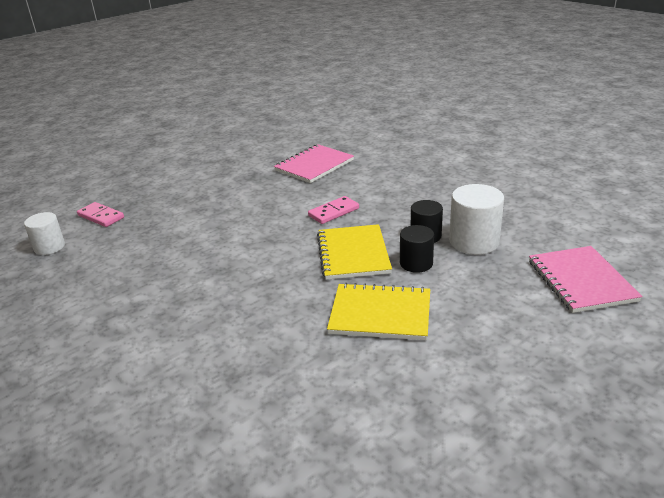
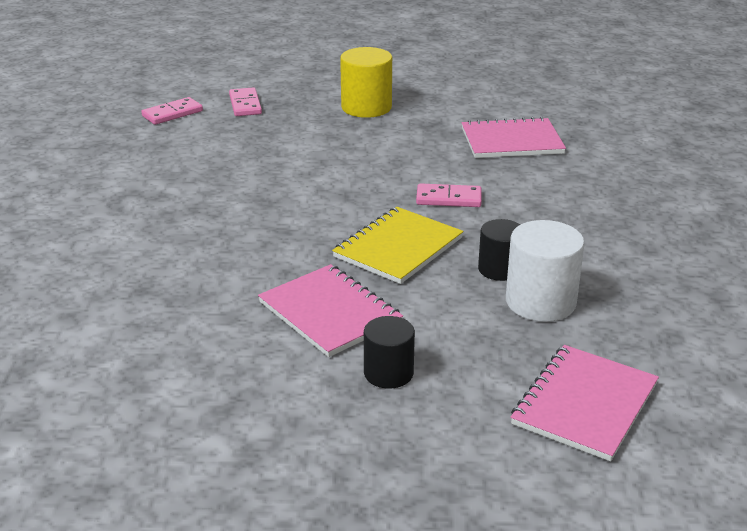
camera: 40 degrees right, 0 degrees up
white cylinder [24,212,65,255] -> pink domino [141,97,203,125]
yellow notebook [327,283,430,340] -> pink notebook [258,264,403,357]
black cylinder [400,225,434,273] -> black cylinder moved to [364,316,415,389]
none -> yellow cylinder [340,47,392,118]

